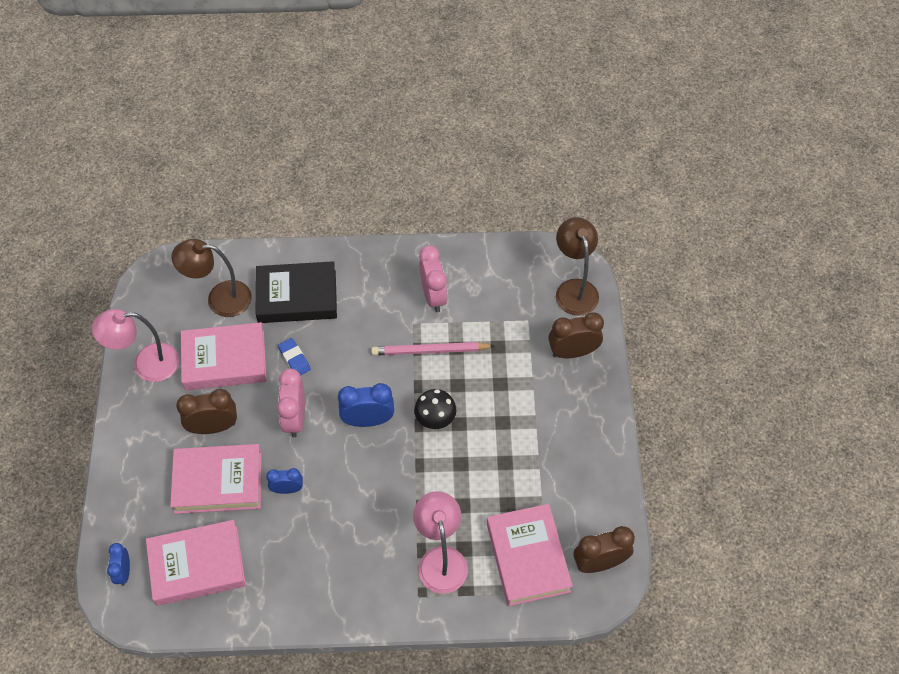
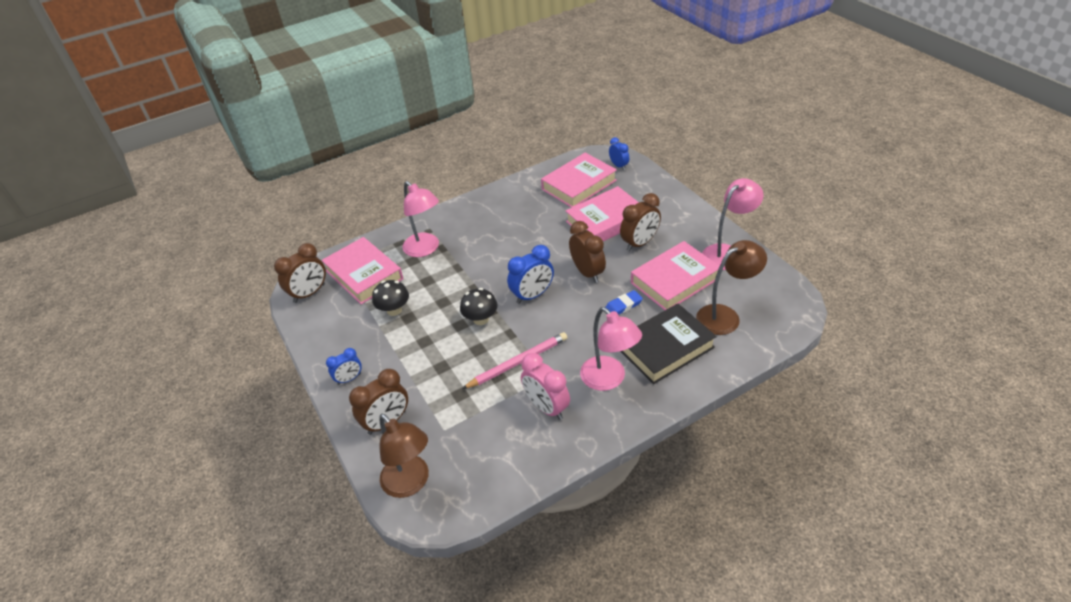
camera: 155 degrees right, 15 degrees down
blue clock [266,468,303,494] -> blue clock moved to [326,348,362,385]
pink clock [277,368,305,437] -> brown clock [569,221,606,283]
blue eraser [278,338,311,376] -> blue eraser turned 60 degrees counterclockwise [606,290,643,315]
none -> black mushroom [372,280,409,316]
none -> pink lamp [580,307,642,391]

